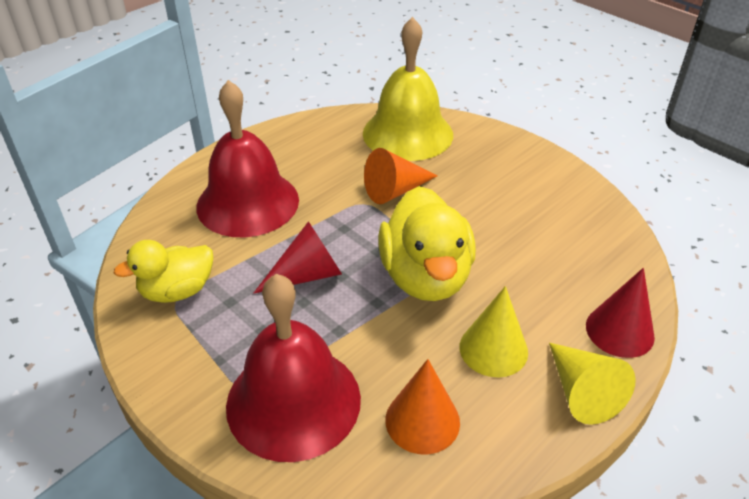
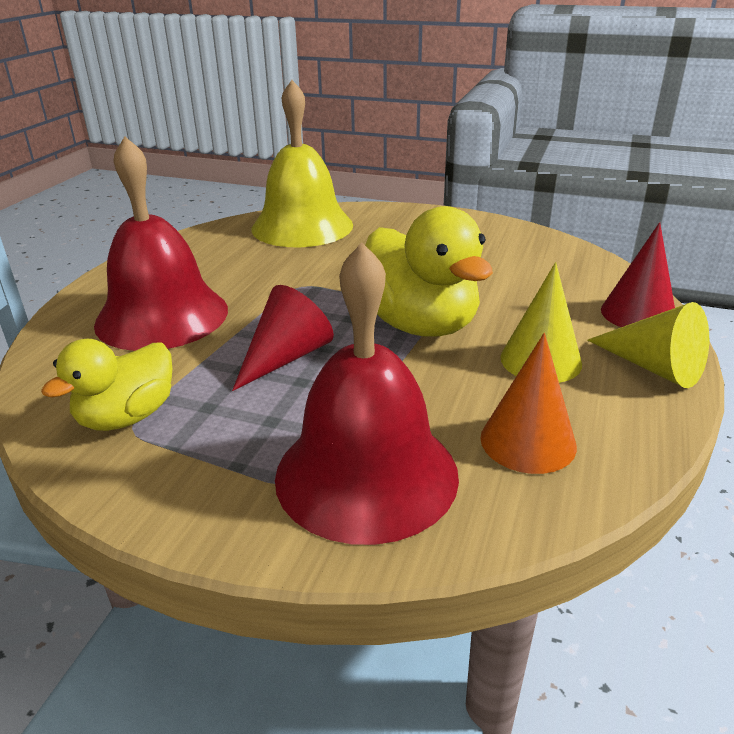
camera: 25 degrees left, 10 degrees down
orange cone [364,148,437,204] -> none

